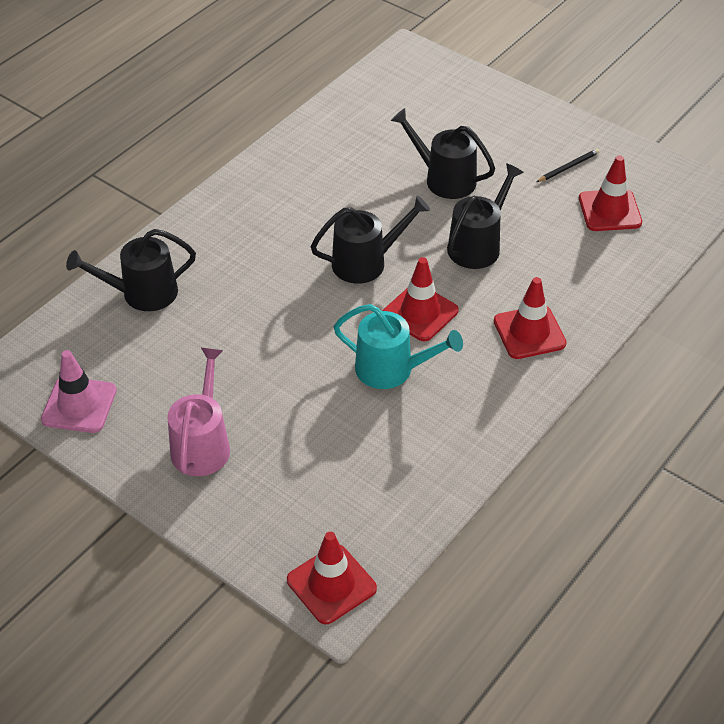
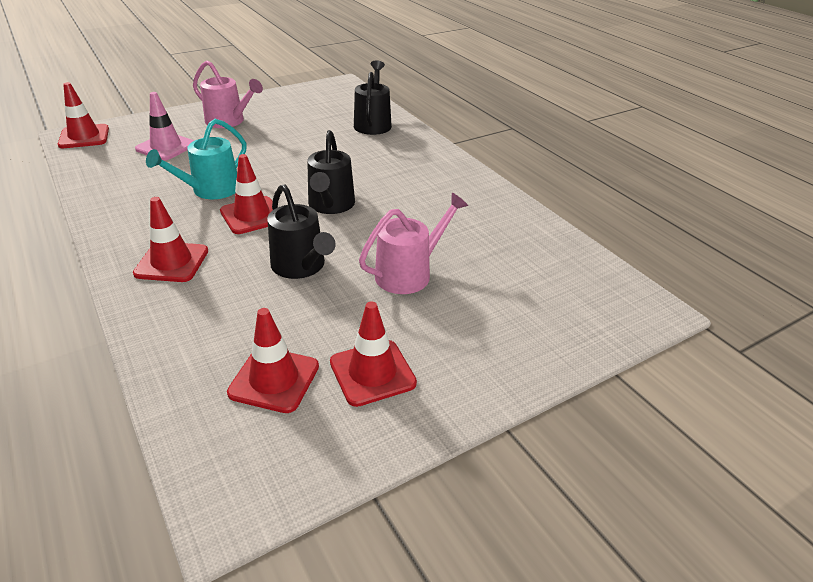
camera: 110 degrees right, 10 degrees down
pink traffic cone [41,350,117,433] -> pink traffic cone moved to [135,92,194,161]
black watering can [391,108,495,199] -> pink watering can [359,193,468,294]
black pencil [536,149,600,182] -> red traffic cone [330,301,417,407]

